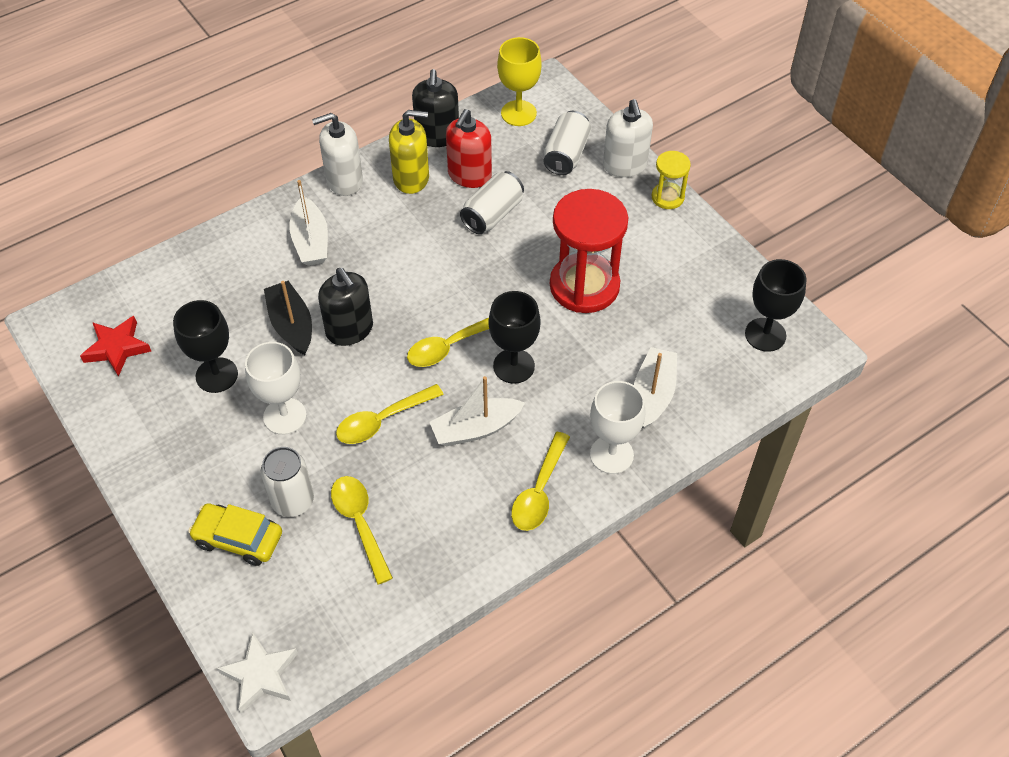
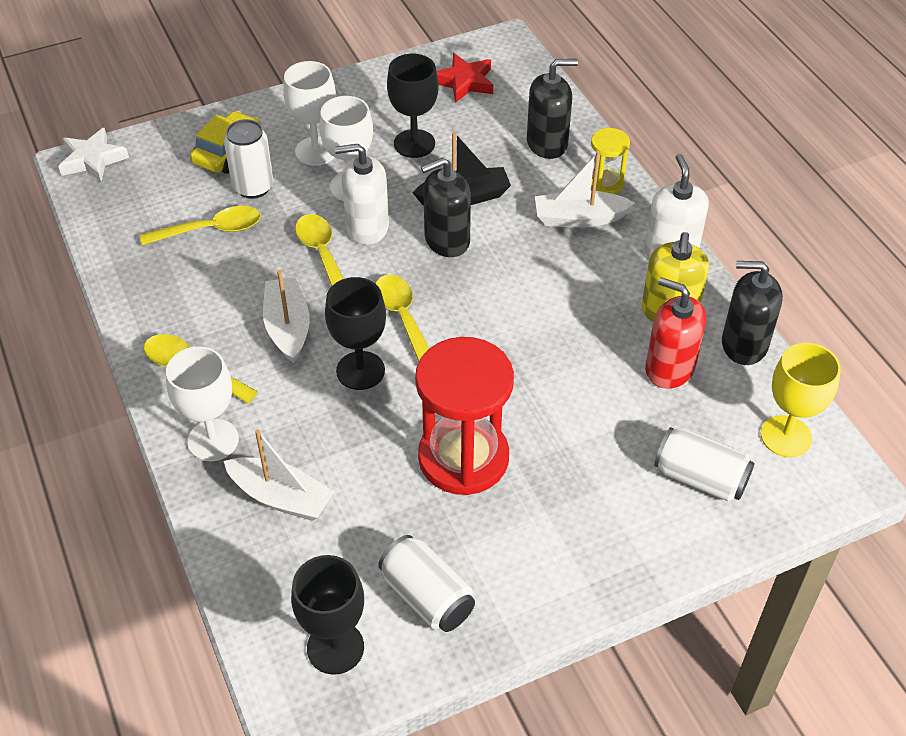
camera: 100 degrees right, 5 degrees down
white can [460,171,524,234] -> white can moved to [378,535,475,632]
white soap dispenser [603,99,653,177] -> white soap dispenser moved to [335,144,389,245]
yellow hourglass [651,151,691,209] -> yellow hourglass moved to [591,128,630,194]
none -> white goblet [283,61,336,166]
none -> black soap dispenser [527,59,578,159]

